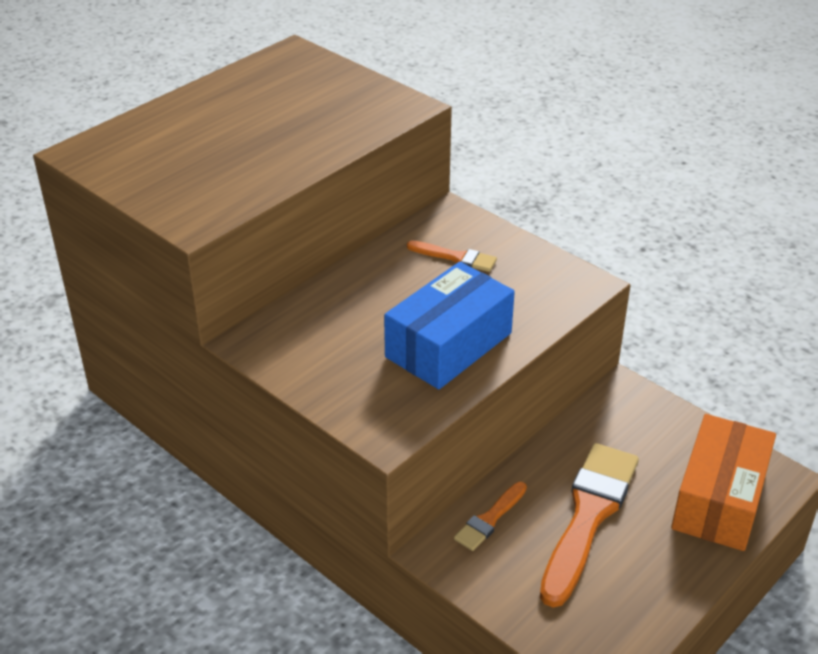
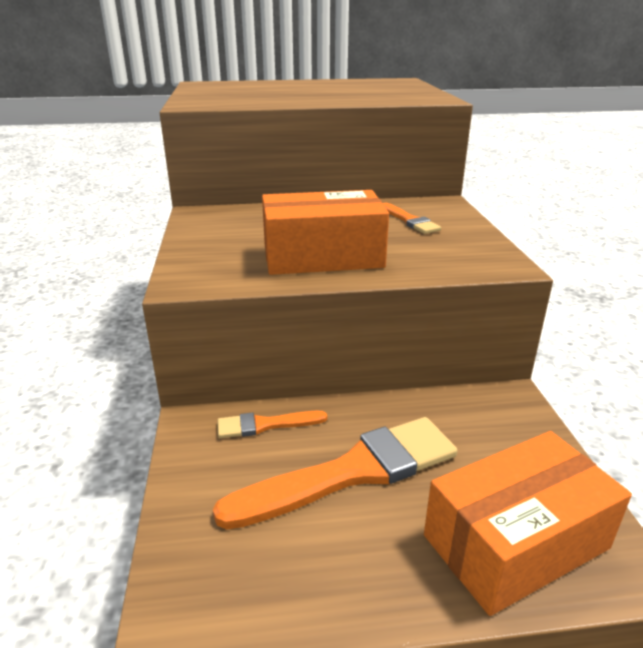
camera: 40 degrees right, 10 degrees down
blue box [384,262,515,389] -> orange box [262,190,389,275]

